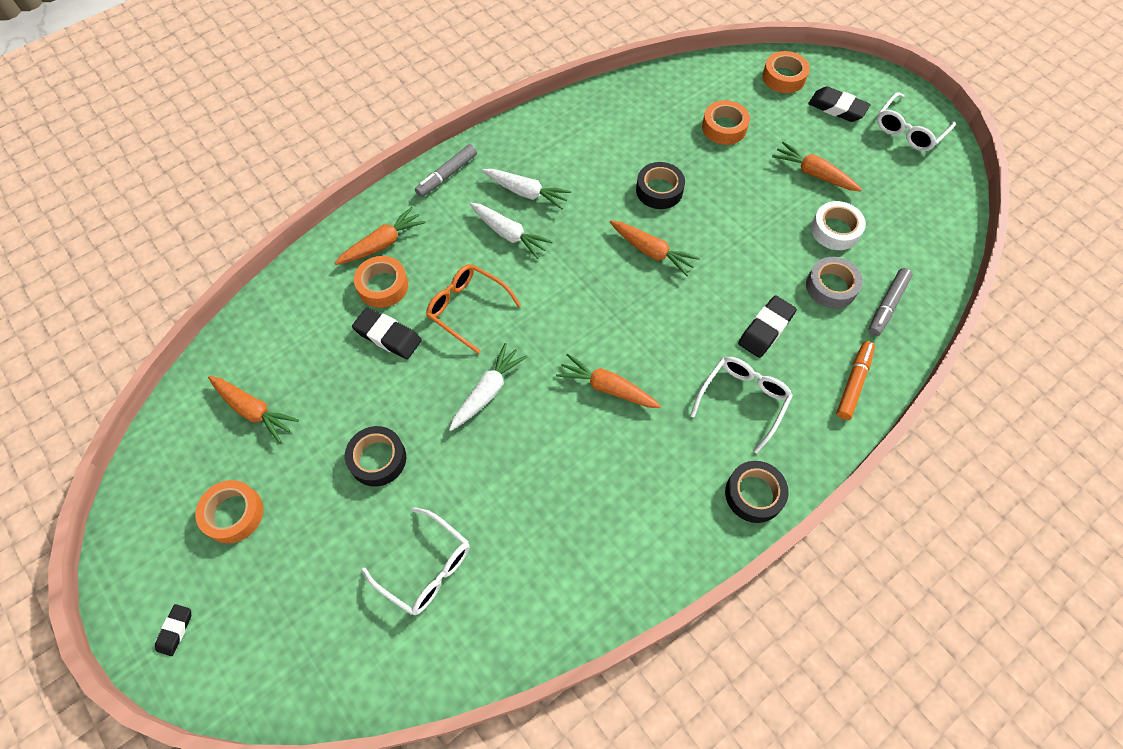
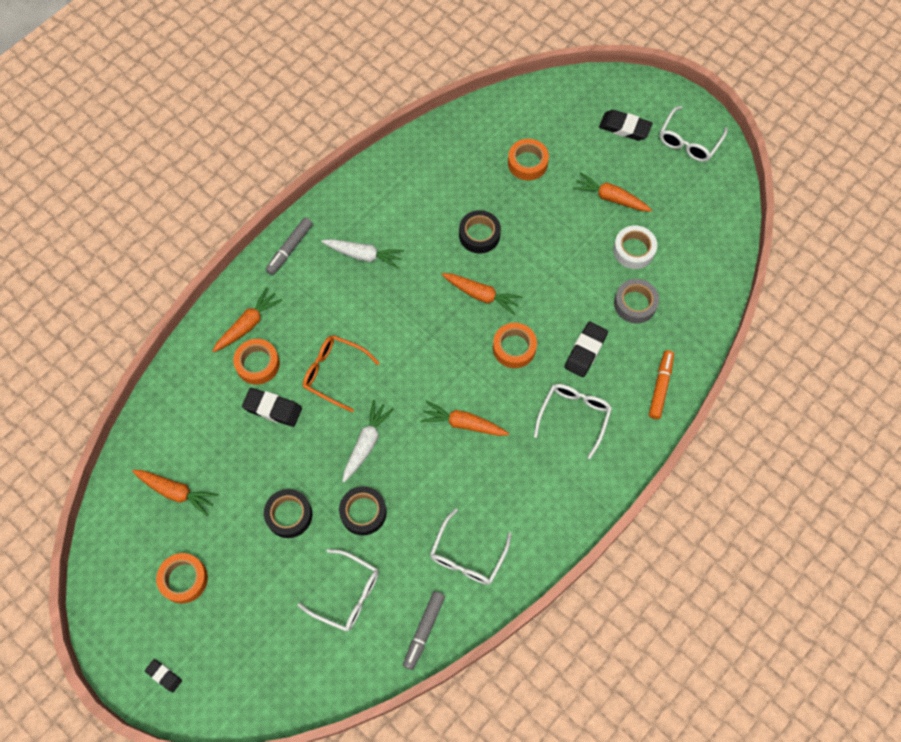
camera: 10 degrees left, 5 degrees up
black eraser [155,604,191,656] -> black eraser turned 60 degrees counterclockwise [145,659,182,693]
white carrot [470,203,553,259] -> none
black tape [725,461,789,523] -> black tape moved to [339,486,387,535]
orange tape [762,51,810,93] -> orange tape moved to [493,323,537,368]
grey marker [868,268,913,336] -> grey marker moved to [403,591,445,670]
none -> white glasses [430,508,512,585]

